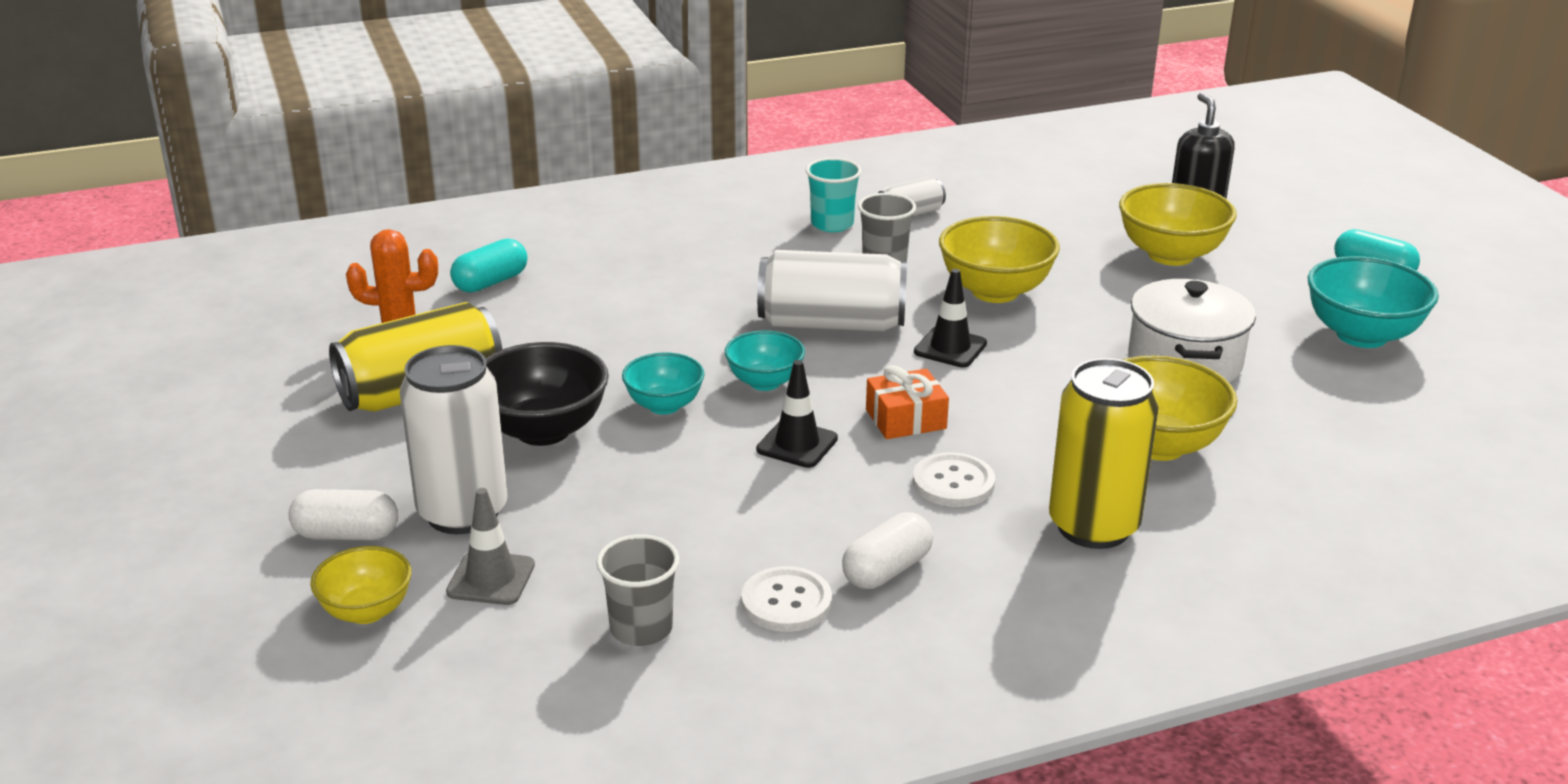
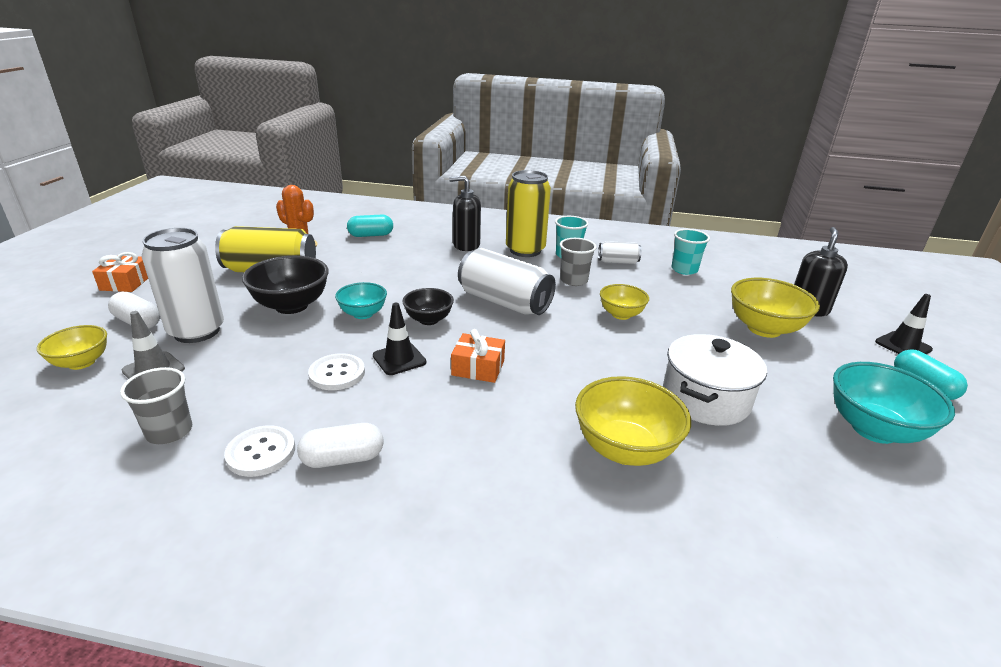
camera: 30 degrees right, 0 degrees up
turquoise bowl [725,331,805,391] -> black bowl [402,288,454,325]
white button [913,452,995,507] -> white button moved to [308,353,365,390]
black traffic cone [914,269,987,367] -> black traffic cone moved to [875,294,933,354]
yellow bowl [939,216,1060,303] -> yellow bowl [600,284,649,320], size x0.61
yellow can [1049,358,1159,549] -> yellow can moved to [506,170,551,257]
none -> orange gift [92,252,148,292]
none -> black soap dispenser [449,176,481,251]
none -> turquoise cup [671,229,710,275]

